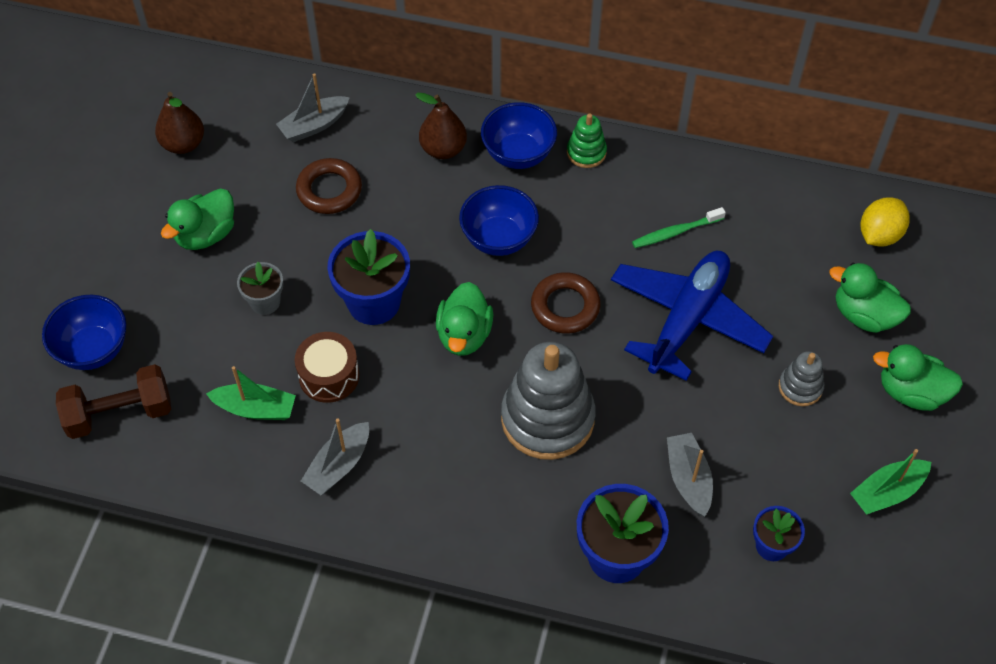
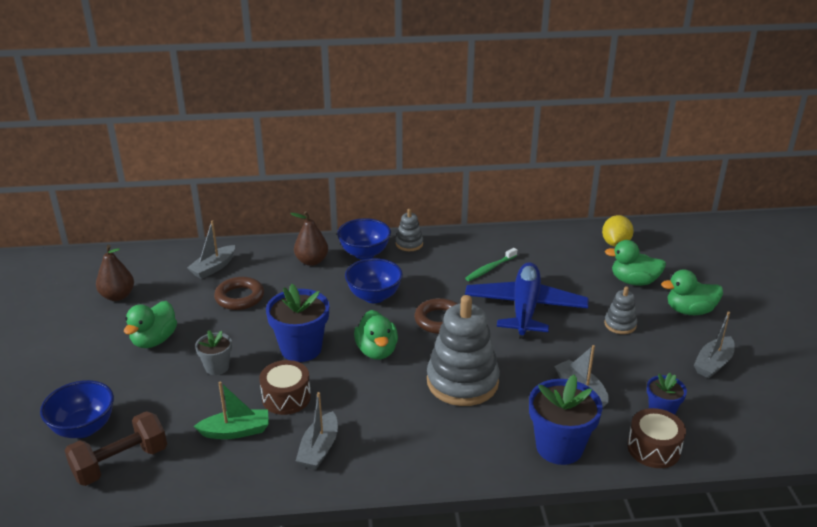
camera: 20 degrees left, 25 degrees down
green stacking toy [567,113,607,168] -> grey stacking toy [396,209,423,251]
green boat [850,449,931,515] -> grey boat [694,312,735,378]
none -> brown drum [627,408,686,468]

